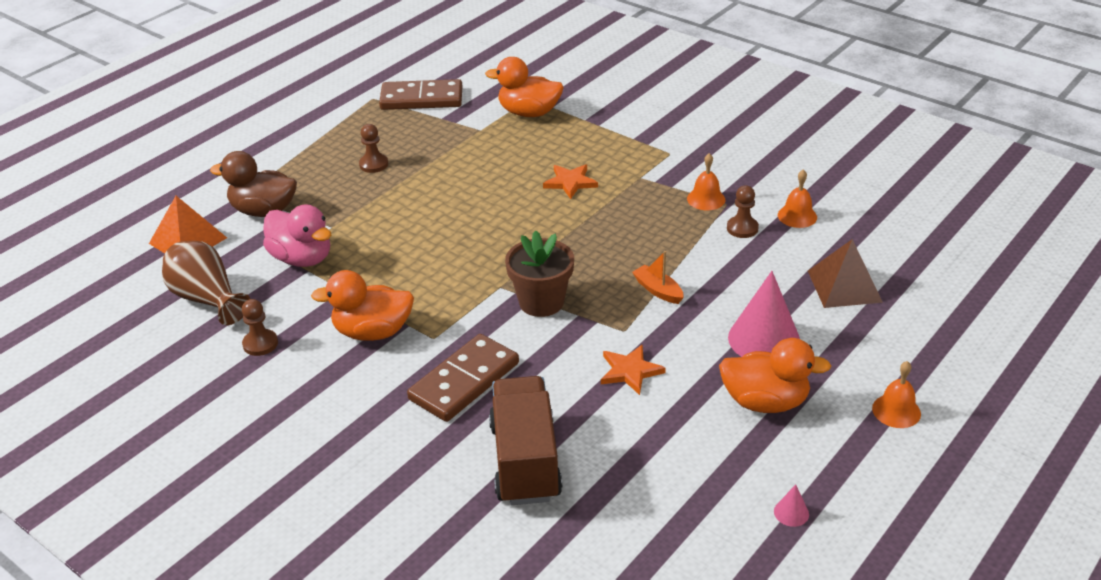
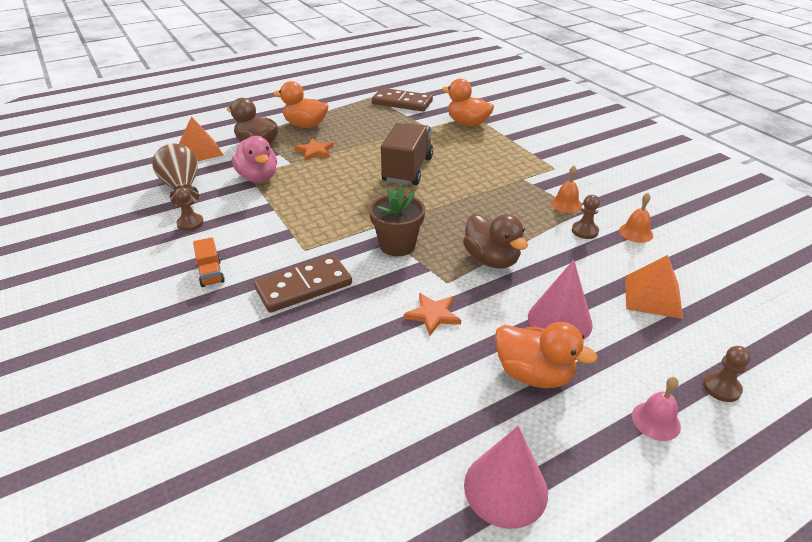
camera: 20 degrees right, 0 degrees up
orange duck [311,270,414,341] -> orange duck moved to [273,81,329,128]
brown pawn [359,124,388,173] -> brown pawn moved to [703,346,751,402]
brown truck [489,376,562,505] -> brown truck moved to [381,123,433,185]
orange star [543,164,598,199] -> orange star moved to [294,138,334,161]
orange boat [632,251,684,304] -> brown duck [463,214,528,269]
pink cone [774,484,809,527] -> pink cone [464,426,548,529], size x2.39
brown pyramid [808,239,883,308] -> orange pyramid [625,255,683,319]
orange bell [872,361,921,428] -> pink bell [632,377,681,441]
none -> orange truck [193,237,225,287]

